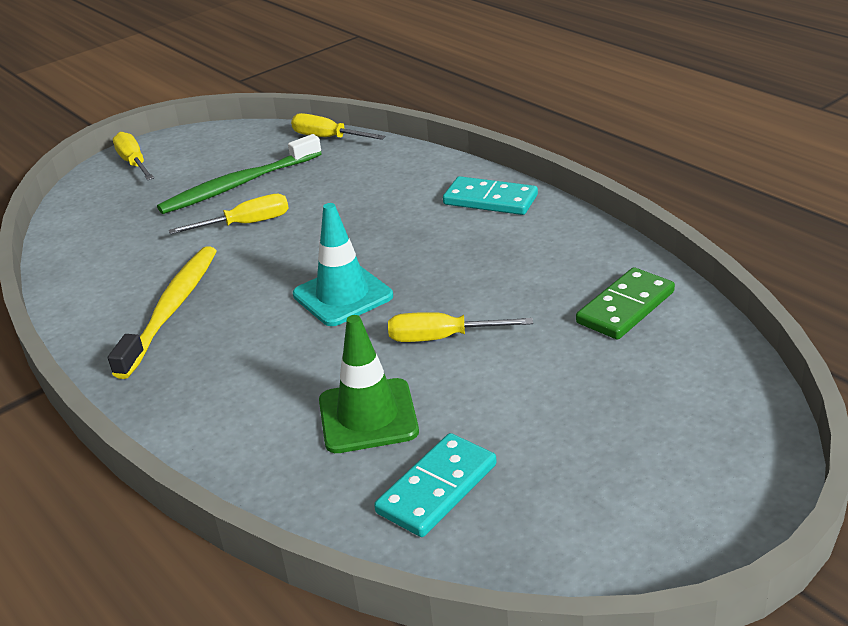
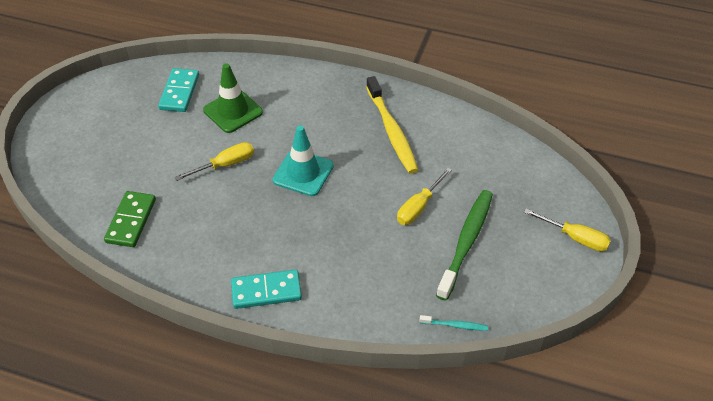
camera: 145 degrees right, 15 degrees up
yellow screwdriver [291,113,385,140] -> turquoise toothbrush [419,315,488,331]

